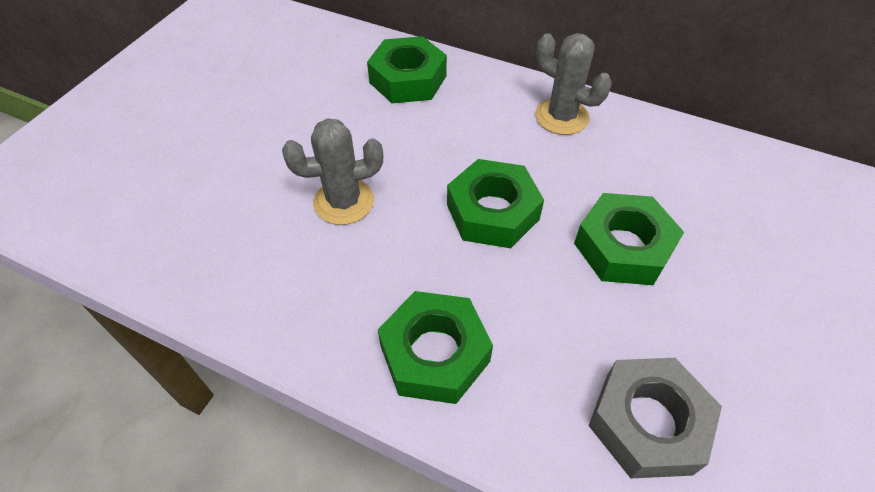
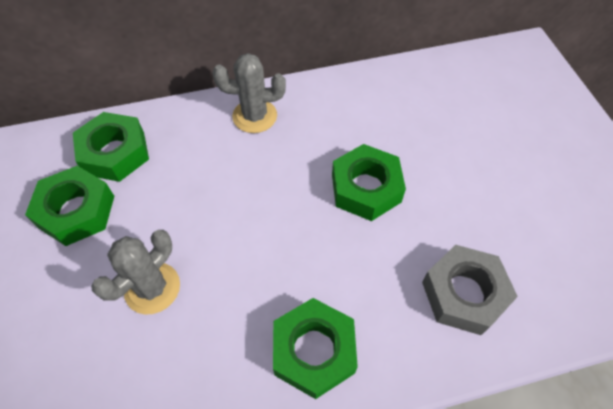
camera: 40 degrees left, 5 degrees up
green nut [447,159,544,248] -> green nut moved to [25,166,114,246]

